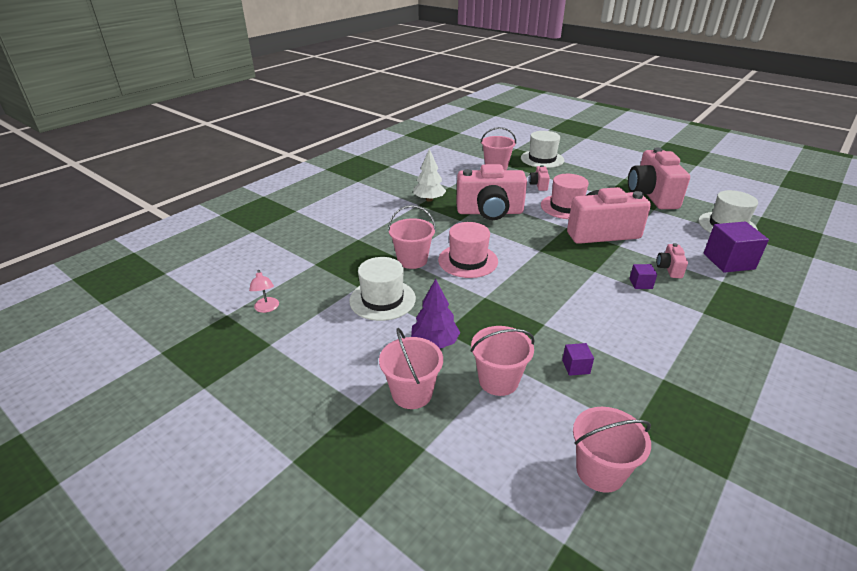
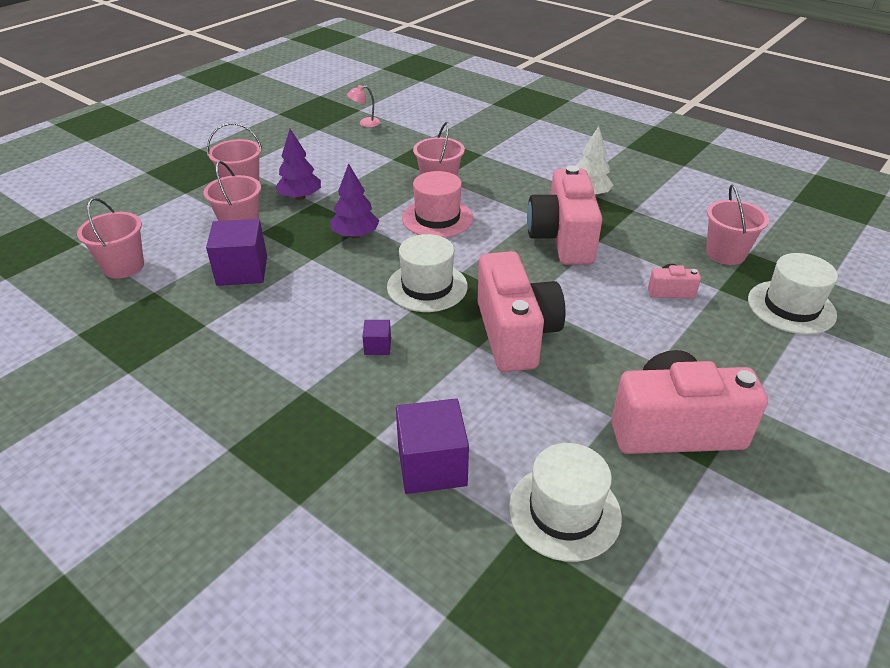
camera: 90 degrees right, 5 degrees up
white hat [349,257,416,321] -> white hat moved to [387,234,468,312]
pink hat [541,174,589,219] -> none
purple cube [562,343,594,376] -> purple cube [206,219,267,286], size x2.06
pink camera [657,243,688,278] -> none
none -> purple tree [330,163,380,238]

